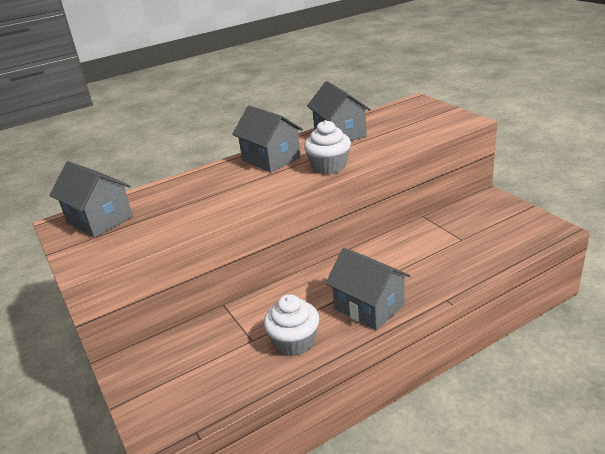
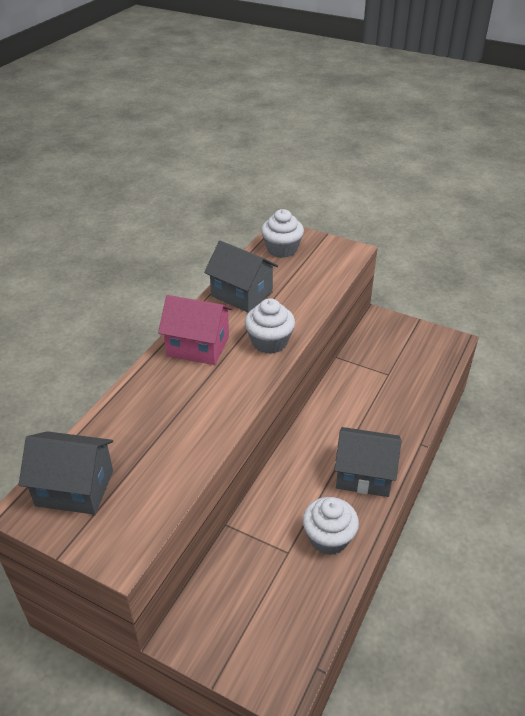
camera: 35 degrees left, 10 degrees up
grey house [232,105,303,172] -> pink house [158,295,233,365]
none -> white cupcake [261,209,304,258]

